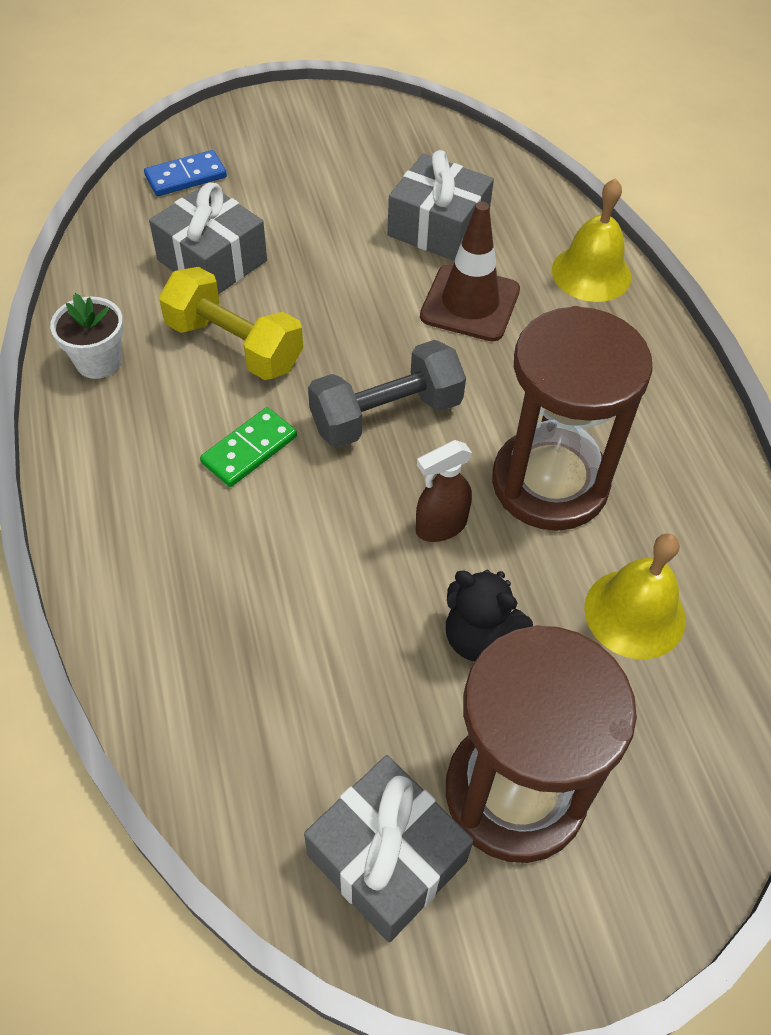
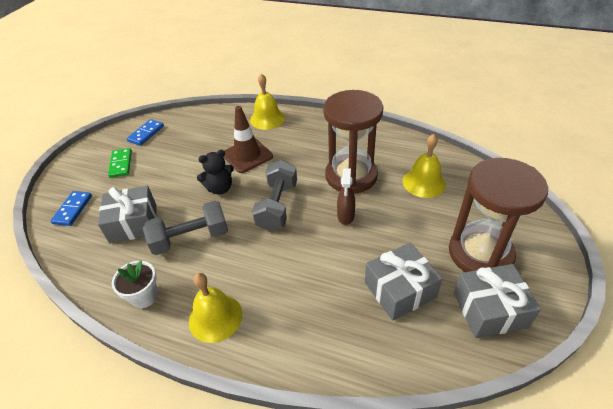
camera: 50 degrees left, 10 degrees down
yellow dumbbell [159,267,303,380] -> grey dumbbell [143,201,228,255]
green domino [200,407,297,487] -> green domino moved to [108,148,132,178]
grey gift [388,150,494,261] -> grey gift moved to [365,242,443,321]
black teddy bear [446,569,533,661] -> black teddy bear moved to [197,150,234,195]
none -> blue domino [127,119,164,146]
none -> yellow bell [189,273,242,343]

